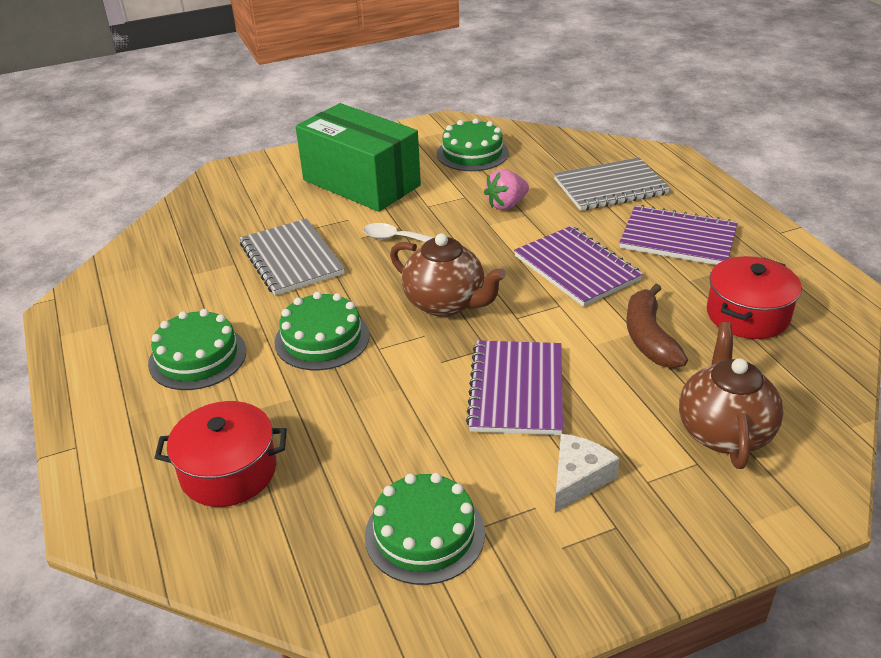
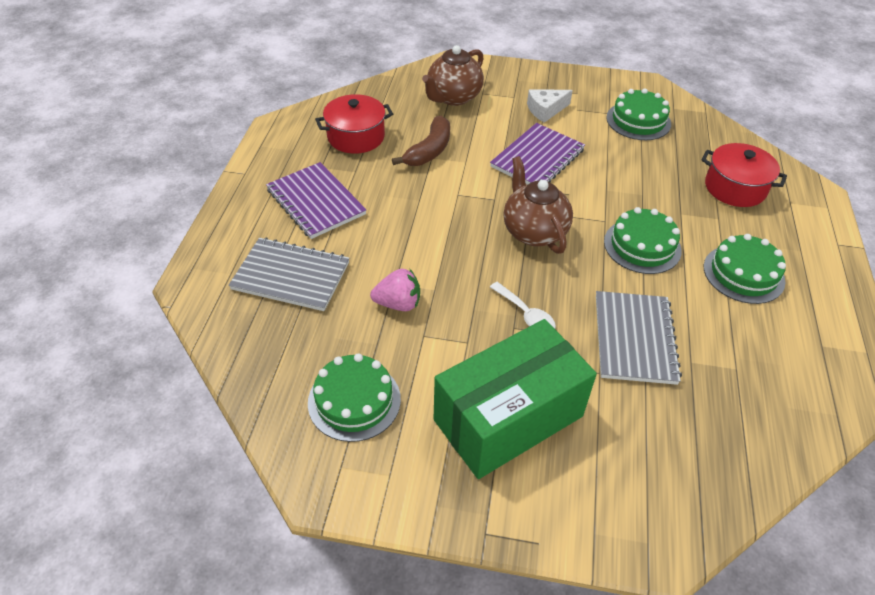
camera: 150 degrees left, 10 degrees up
green box [296,103,421,212] -> green box turned 75 degrees clockwise [434,319,597,479]
purple notebook [514,226,643,307] -> none

